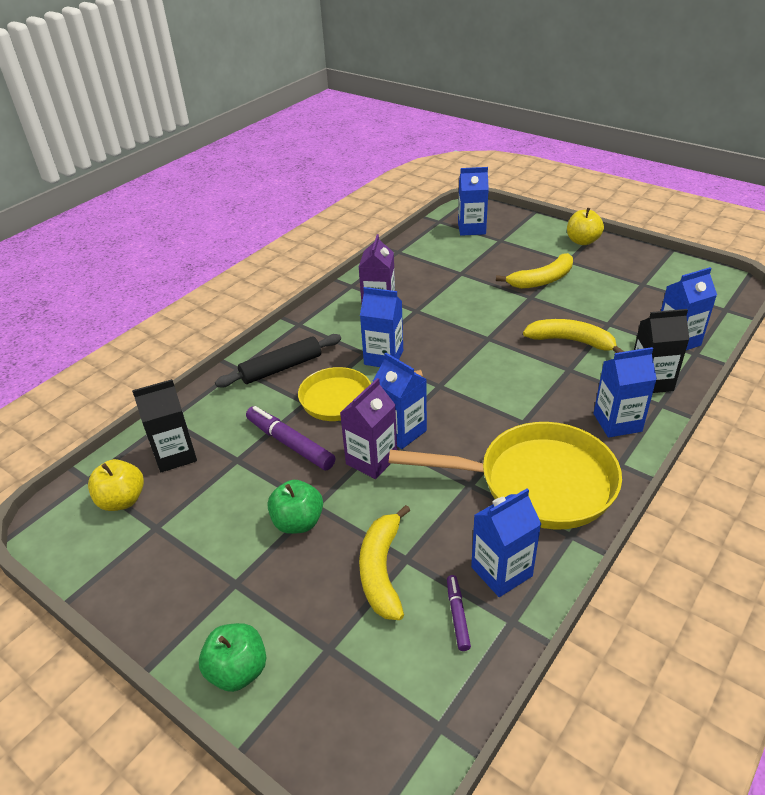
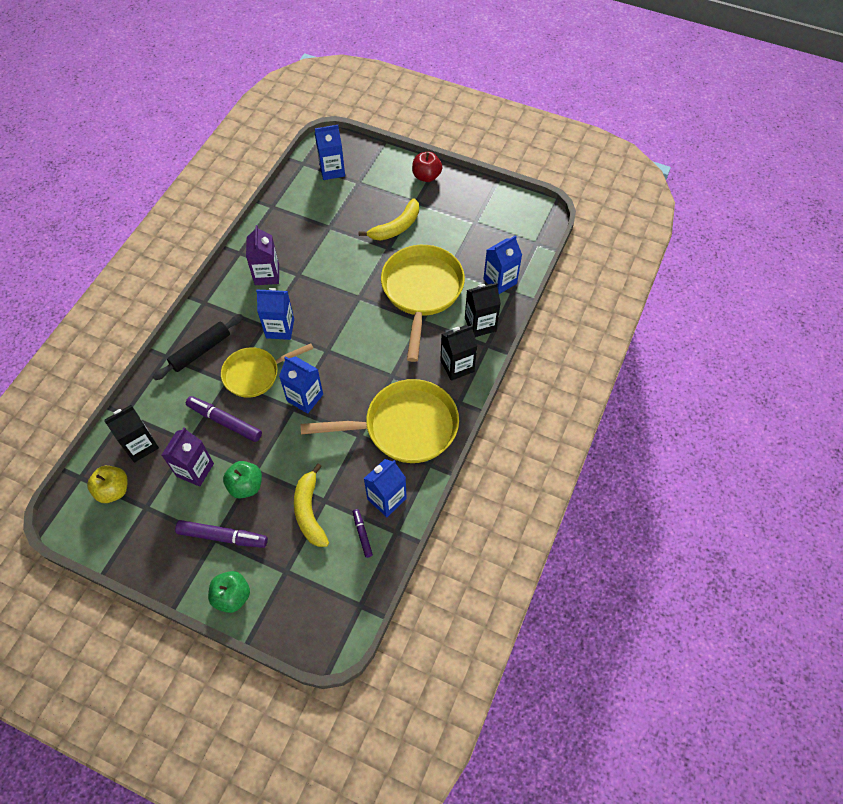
camera: 15 degrees left, 20 degrees up
purple carton [340,378,397,479] -> purple carton moved to [162,427,214,487]
yellow banana [523,319,624,353] -> yellow pan [381,245,465,362]
yellow apple [567,208,604,245] -> red apple [412,152,442,182]
blue carton [593,347,657,438] -> black carton [440,325,477,381]
none -> purple marker [175,520,268,548]

